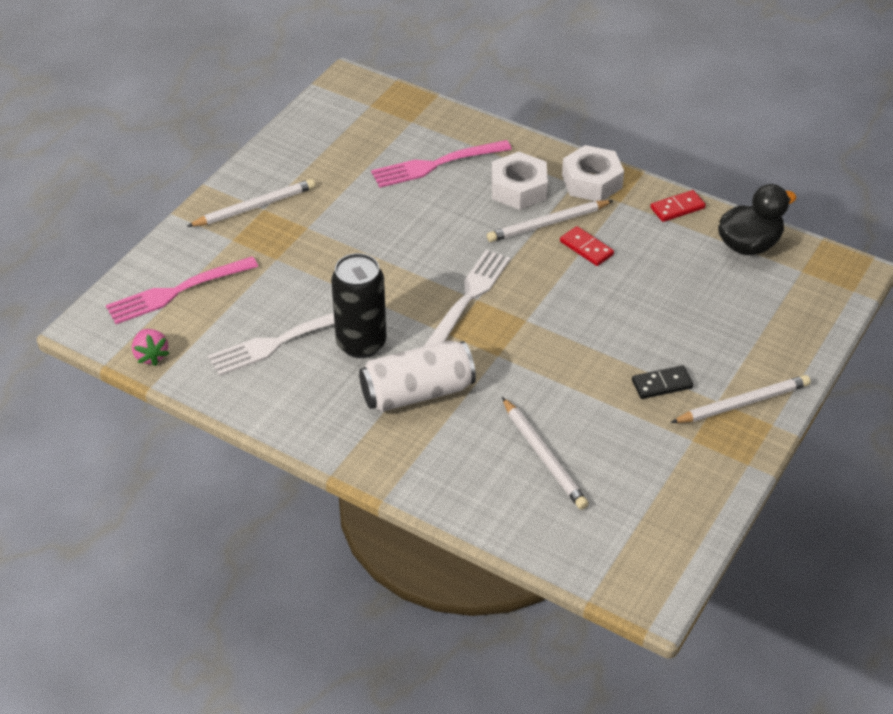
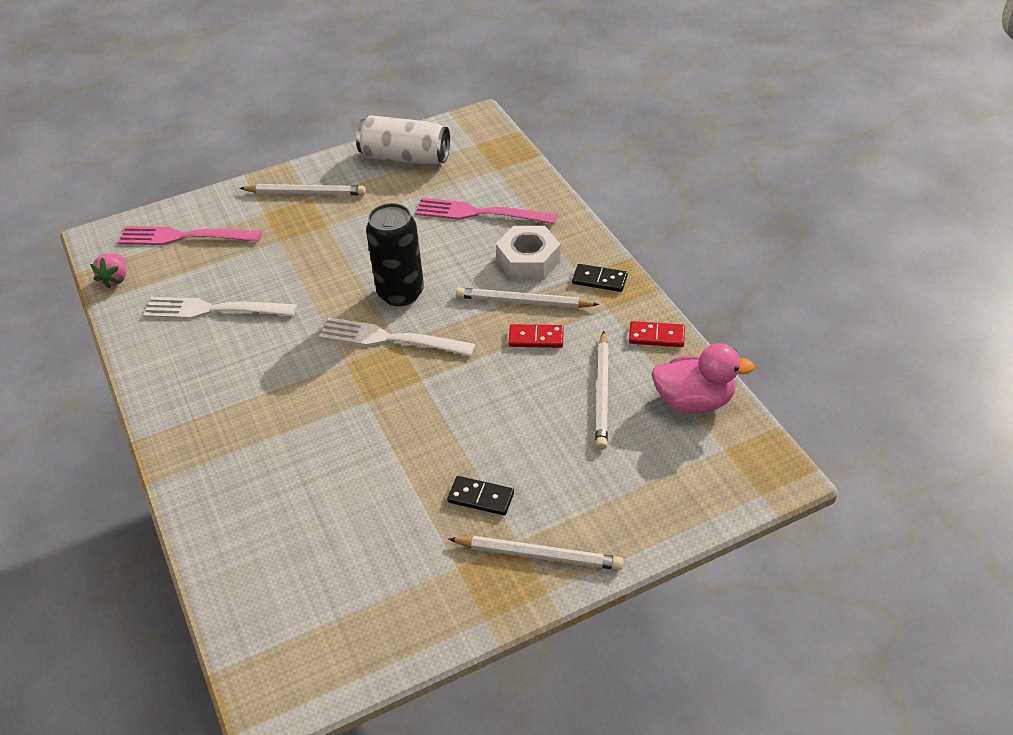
camera: 35 degrees right, 0 degrees up
black can [331,253,386,358] -> black can moved to [366,203,424,306]
white can [359,340,476,412] -> white can moved to [356,115,450,165]
white fork [424,250,510,346] -> white fork turned 135 degrees counterclockwise [319,317,476,356]
white pencil [502,397,589,510] -> white pencil moved to [595,331,609,450]
red domino [560,226,614,266] -> red domino turned 75 degrees counterclockwise [508,324,564,348]
white nut [562,145,624,201] -> black domino [572,264,628,292]
black duck [718,184,796,255] -> pink duck [651,343,755,413]

